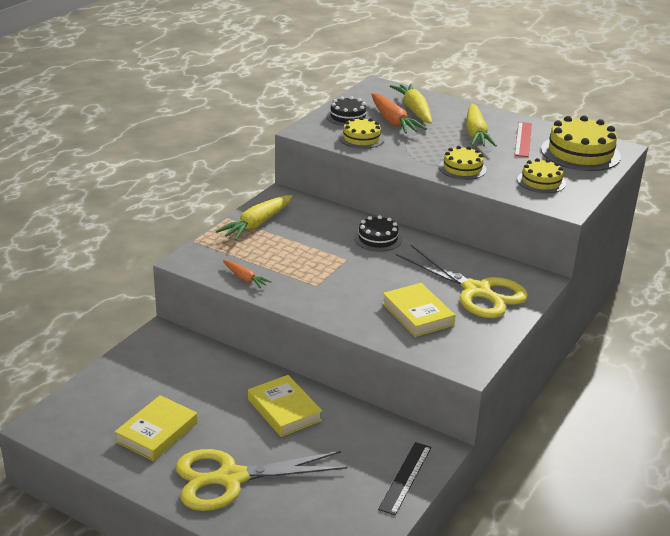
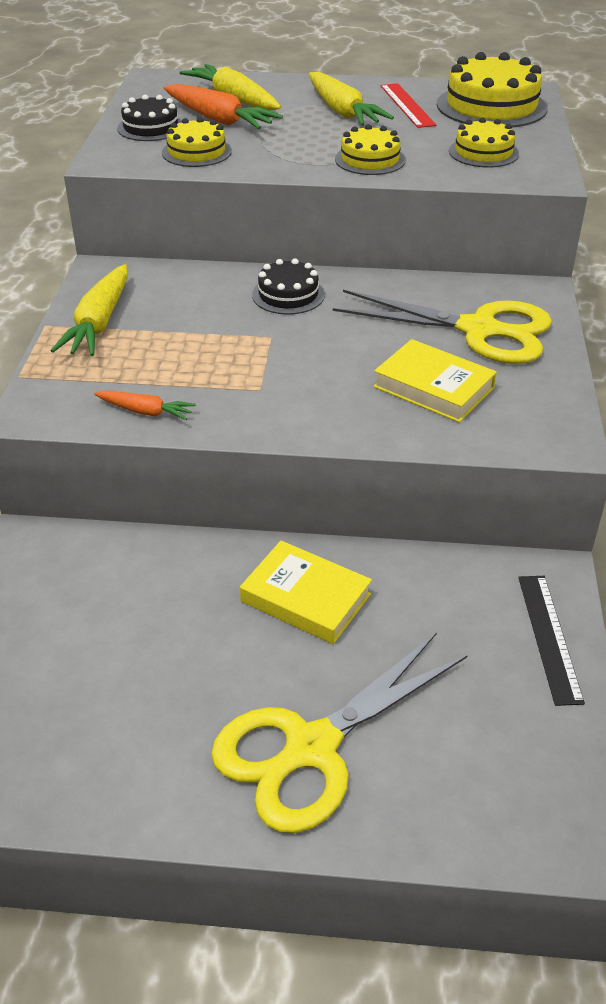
camera: 25 degrees left, 10 degrees up
yellow book [115,395,198,461] -> none

